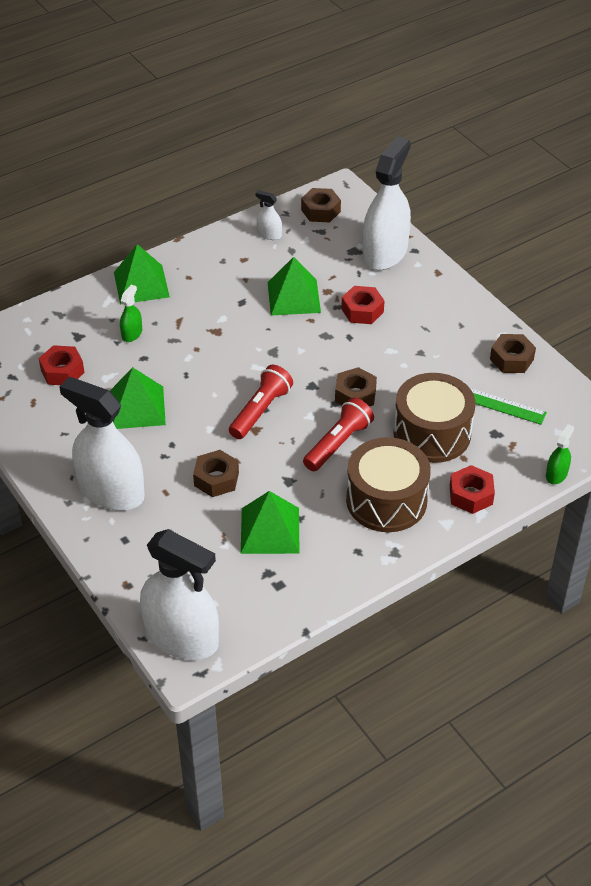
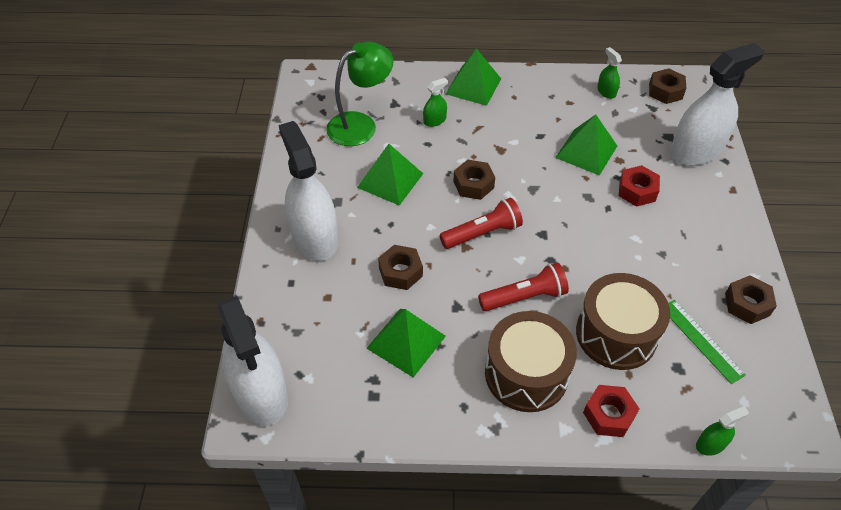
camera: 35 degrees right, 5 degrees up
red nut [39,345,85,385] -> green lamp [326,41,394,146]
white spray bottle [256,190,282,240] -> green spray bottle [597,47,622,99]
brown nut [335,367,377,407] -> brown nut moved to [453,160,495,200]

